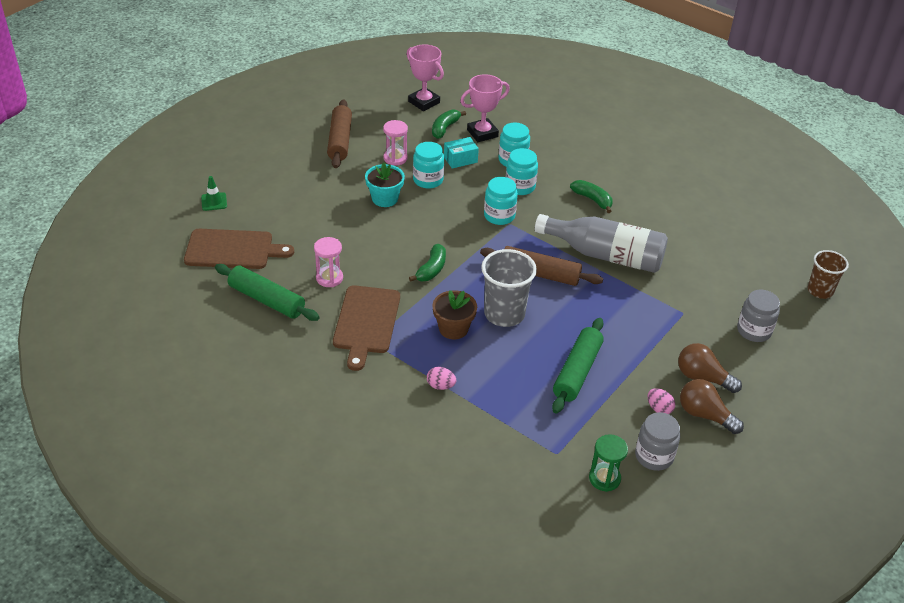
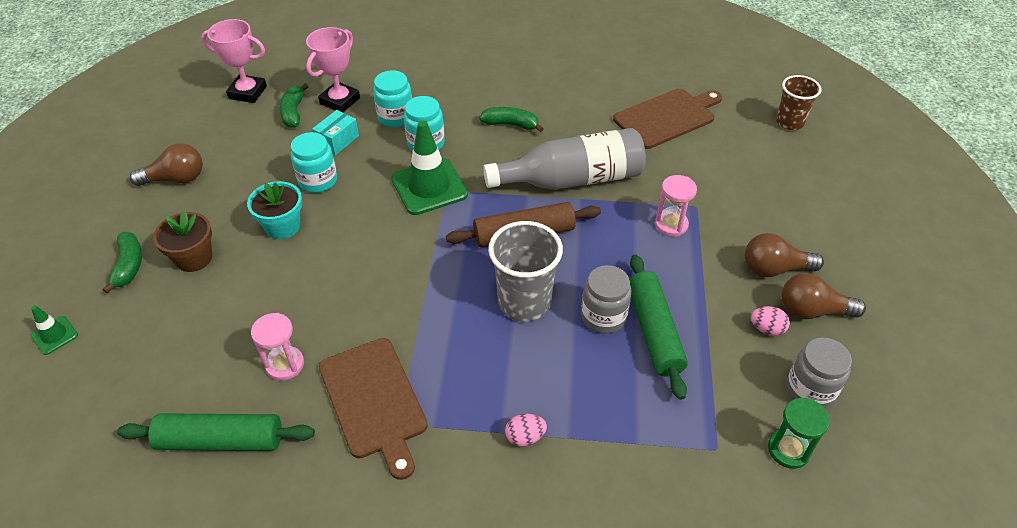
camera: 30 degrees left, 5 degrees up
brown cutting board [184,229,294,269] -> brown cutting board moved to [613,88,722,149]
brown rolling pin [327,100,352,168] -> brown light bulb [130,143,203,186]
pink hourglass [383,120,408,166] -> pink hourglass moved to [655,175,697,237]
green banana [409,244,446,282] -> green banana moved to [103,232,142,294]
brown flower pot [433,290,477,339] -> brown flower pot moved to [153,211,212,272]
turquoise jar [484,177,518,225] -> green traffic cone [391,120,468,215]
grey jar [737,290,780,342] -> grey jar moved to [581,265,632,334]

